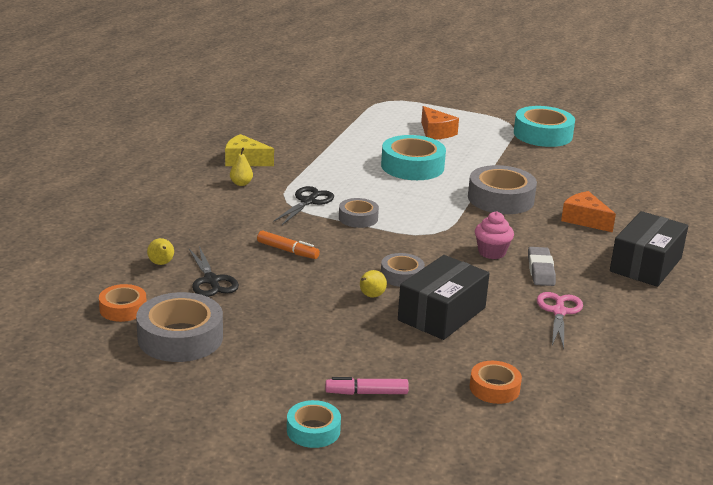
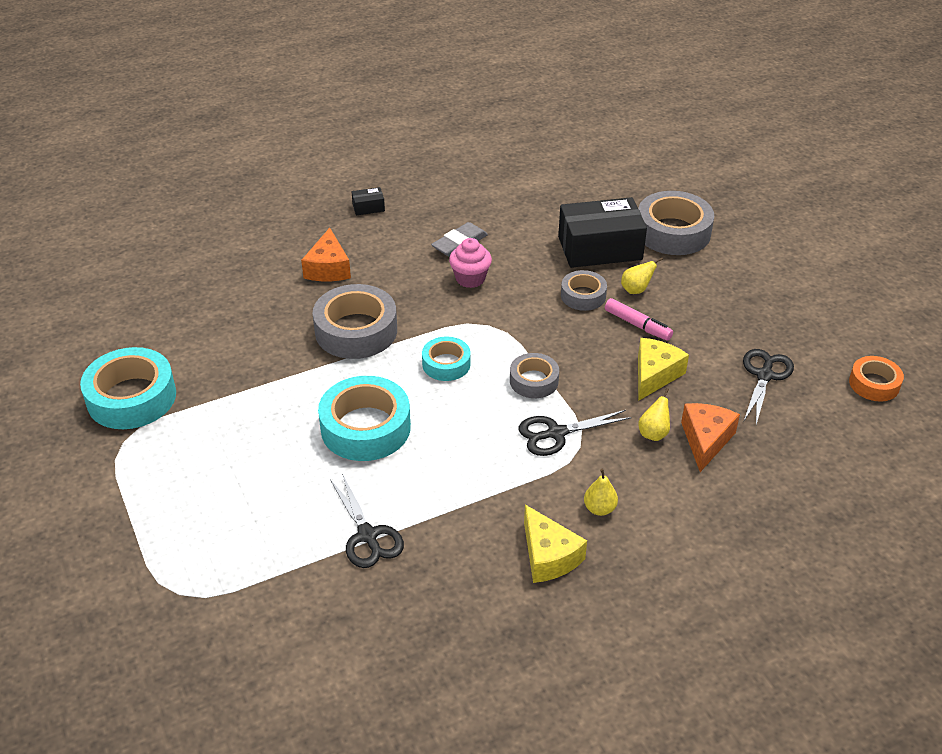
camera: 135 degrees left, 15 degrees up
grey tape [136,292,223,362] -> grey tape moved to [638,191,714,255]
yellow pear [147,238,174,265] -> yellow pear moved to [638,388,670,441]
orange marker [257,230,320,259] -> yellow cheese [638,338,689,401]
turquoise tape [287,400,341,448] -> turquoise tape moved to [422,337,470,381]
pink marker [325,377,409,395] -> pink marker moved to [605,298,673,341]
orange cheese [421,106,459,140] -> orange cheese moved to [681,403,740,472]
orange tape [470,361,522,404] -> none
pink scissors [537,292,583,349] -> none
black box [610,211,688,287] -> black box [352,187,385,215], size x0.41
none -> black scissors [330,474,404,568]

